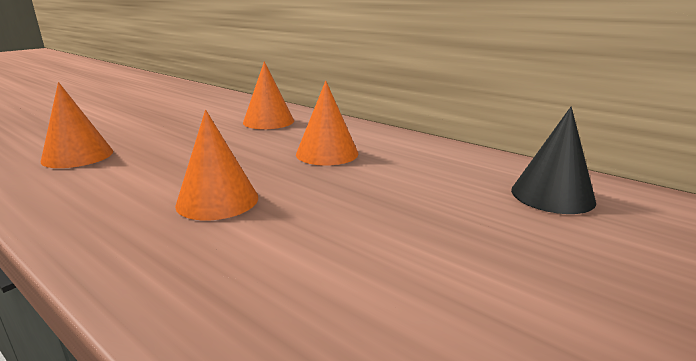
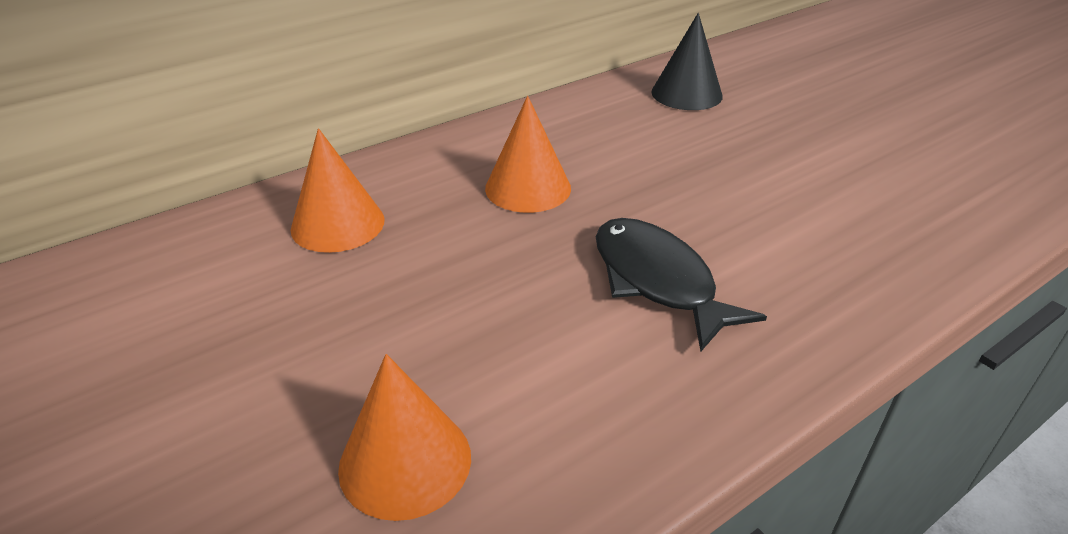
camera: 75 degrees left, 15 degrees up
orange cone [175,110,258,220] -> black fish [596,218,767,352]

